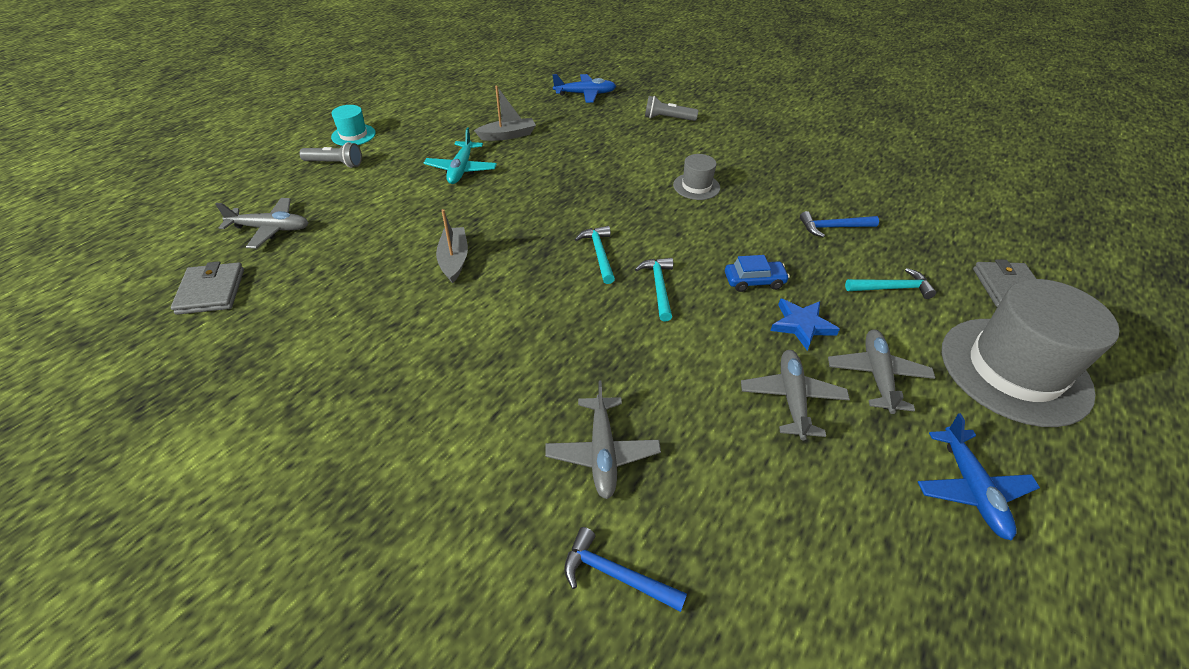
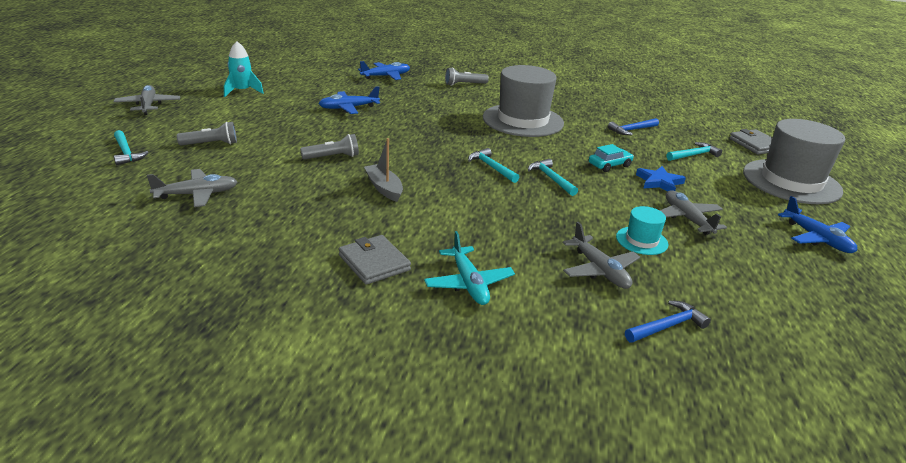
camera: 25 degrees left, 15 degrees down
grey wallet [171,261,244,315] -> grey wallet moved to [339,235,411,285]
turquoise hat [331,105,376,146] -> turquoise hat moved to [616,206,668,255]
turquoise plane [424,127,497,184] -> turquoise plane moved to [424,231,515,305]
grey boat [474,86,536,141] -> blue plane [319,86,380,114]
blue hammer [564,527,687,612] -> blue hammer turned 150 degrees clockwise [625,300,711,343]
grey hat [673,154,720,200] -> grey hat [483,65,564,137], size x2.18
blue car [725,255,790,292] -> turquoise car [589,144,634,172]
grey plane [828,330,935,414] -> grey plane moved to [113,85,180,115]
none -> turquoise hammer [114,130,149,165]
none -> turquoise rocket [224,41,264,97]
none -> grey flashlight [300,134,359,160]

